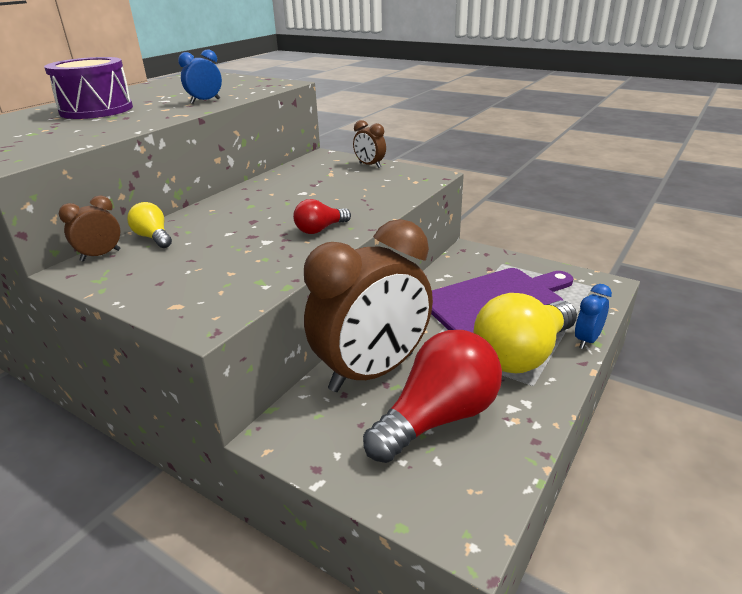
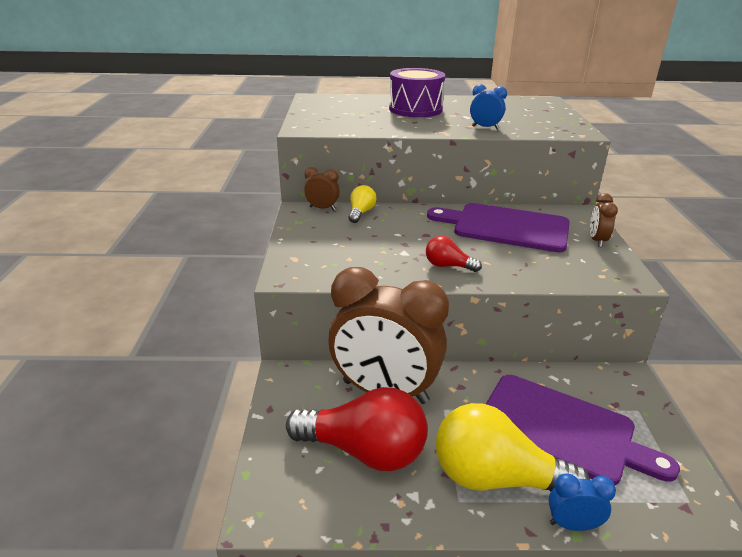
camera: 55 degrees right, 0 degrees up
none -> purple cutting board [427,203,570,252]

